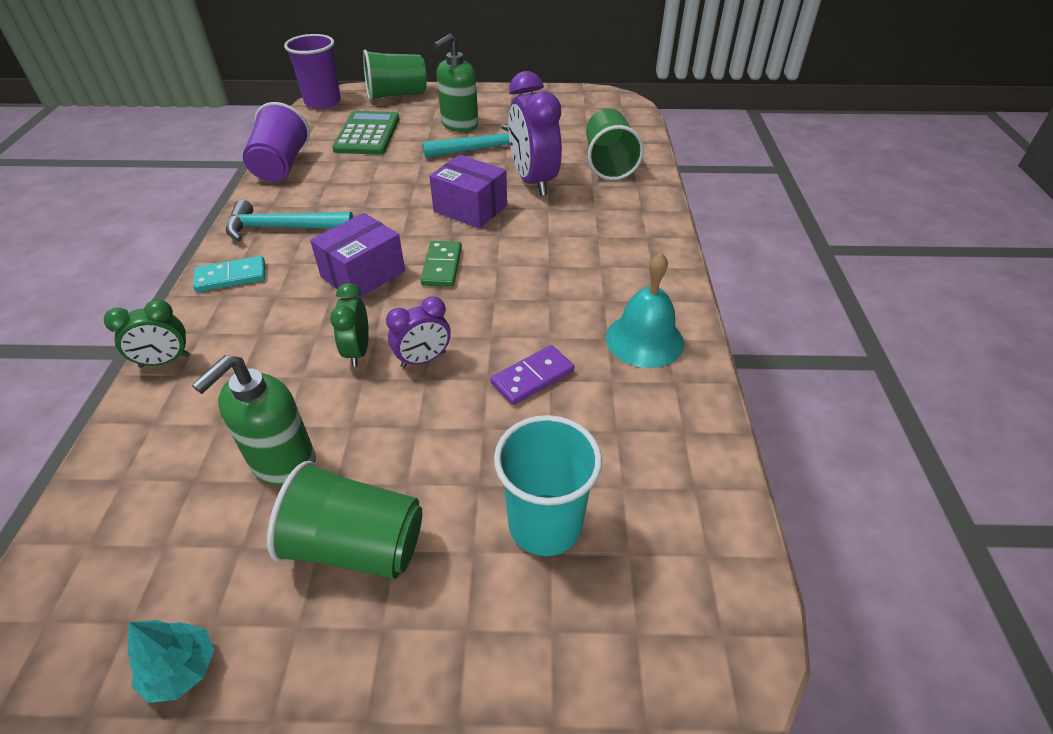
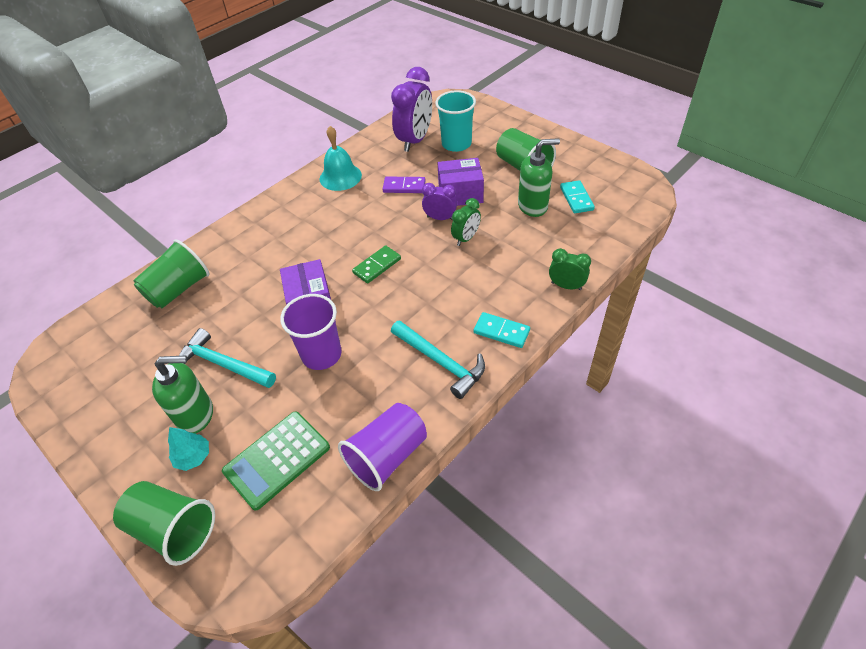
camera: 135 degrees left, 5 degrees up
turquoise tree [128,620,214,703] -> turquoise tree moved to [168,427,209,471]
purple cup [284,34,341,109] -> purple cup moved to [280,294,342,370]
purple box [310,213,405,298] -> purple box moved to [438,158,484,206]
purple clock [508,71,562,196] -> purple clock moved to [391,67,432,152]
none -> turquoise domino [560,180,595,213]

